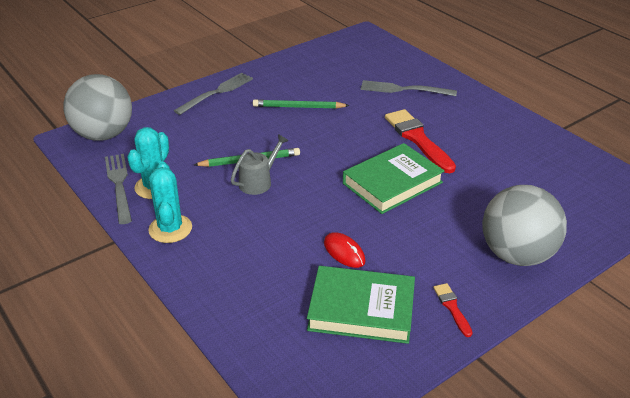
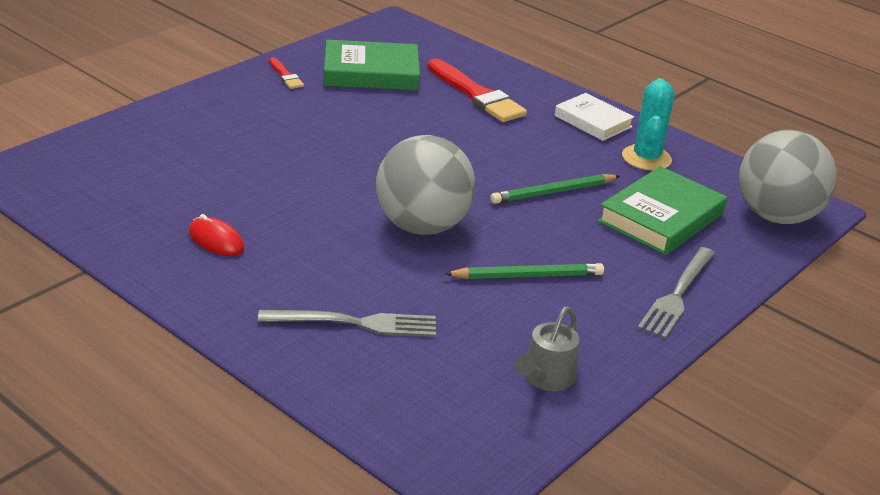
camera: 165 degrees right, 5 degrees down
grey fork [105,154,132,224] -> none
turquoise cactus [148,161,192,243] -> white book [555,93,634,141]
grey watering can [231,134,289,195] -> grey watering can moved to [515,307,579,391]
red mouse [324,233,366,268] -> red mouse moved to [189,214,245,256]
green book [343,143,445,214] -> green book moved to [598,166,727,255]
red brush [385,109,456,173] -> red brush moved to [427,59,527,122]
grey ball [482,185,567,266] -> grey ball moved to [376,135,476,235]

